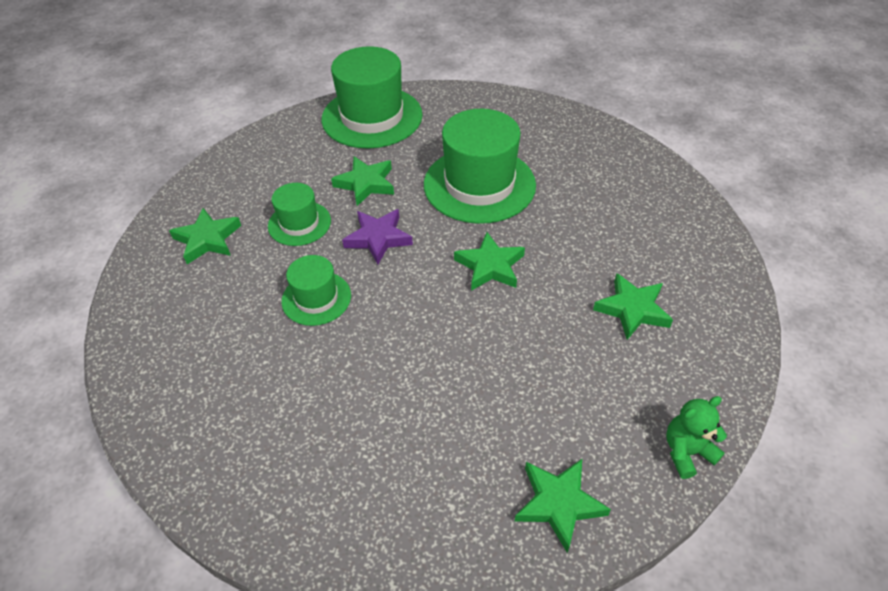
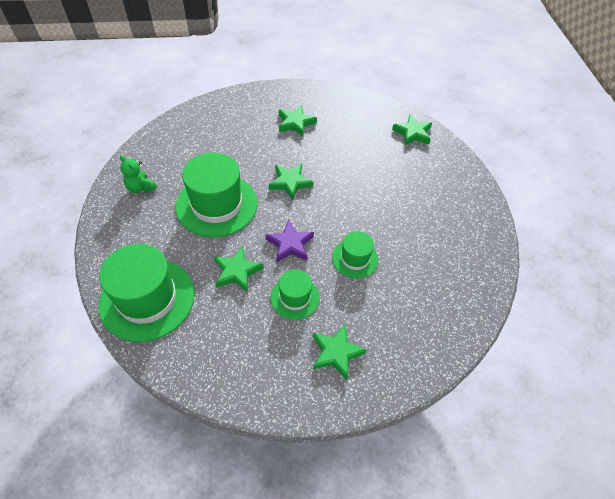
camera: 115 degrees left, 5 degrees up
green teddy bear [666,396,727,479] -> green teddy bear moved to [120,155,157,193]

